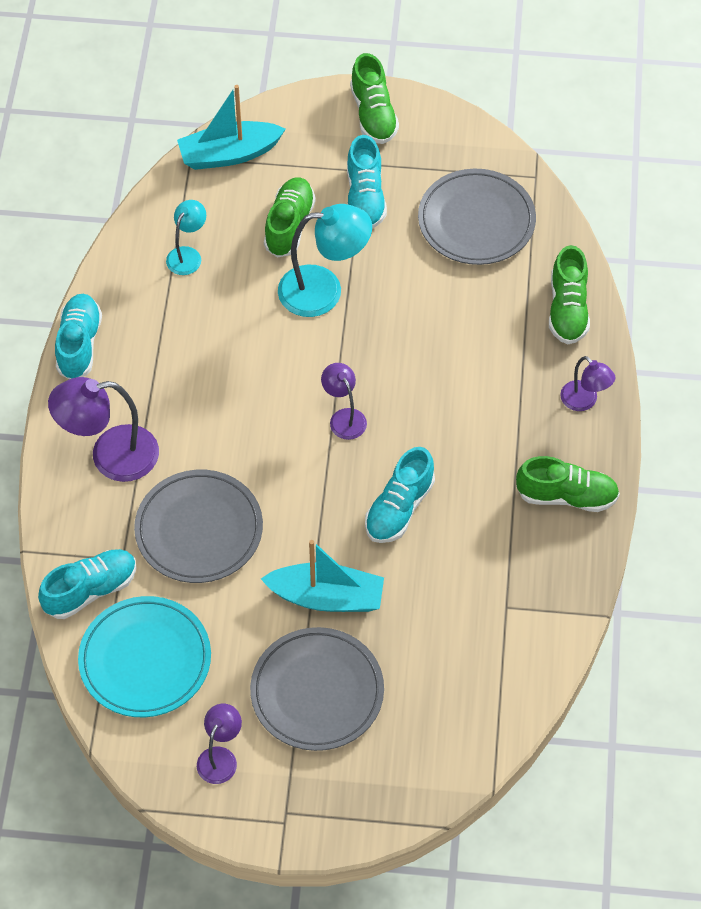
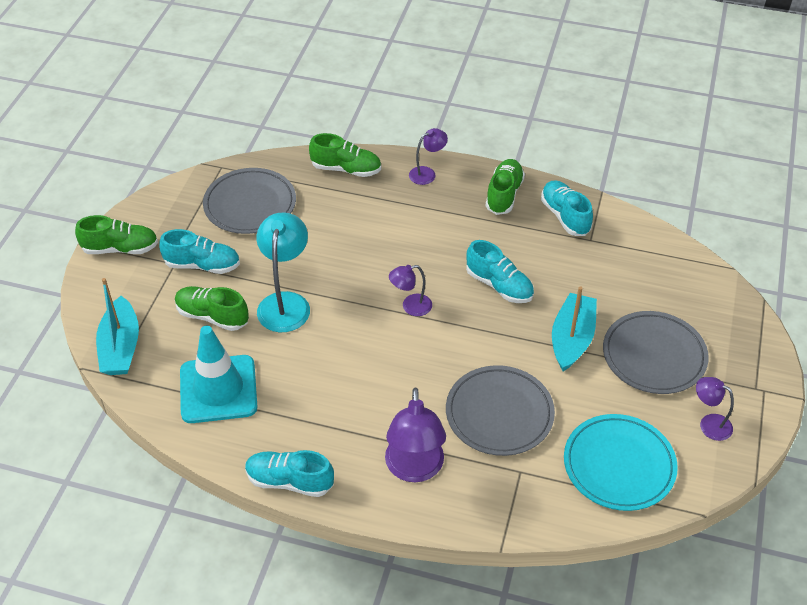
camera: 80 degrees left, 10 degrees down
turquoise shoe [38,549,137,619] -> turquoise shoe moved to [541,180,593,236]
turquoise lamp [166,200,206,275] -> turquoise traffic cone [180,326,257,423]

